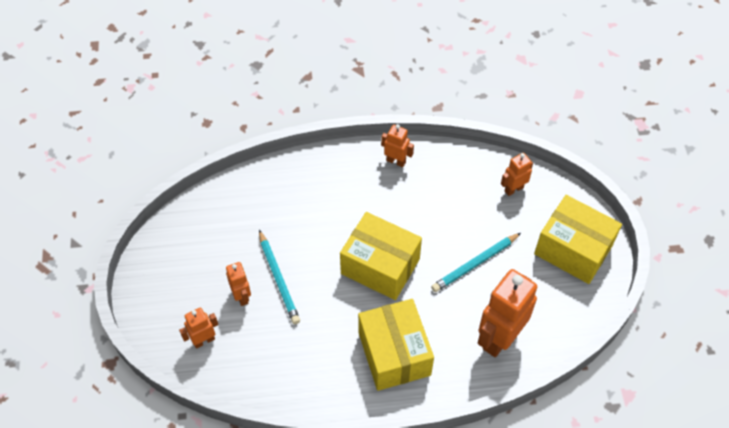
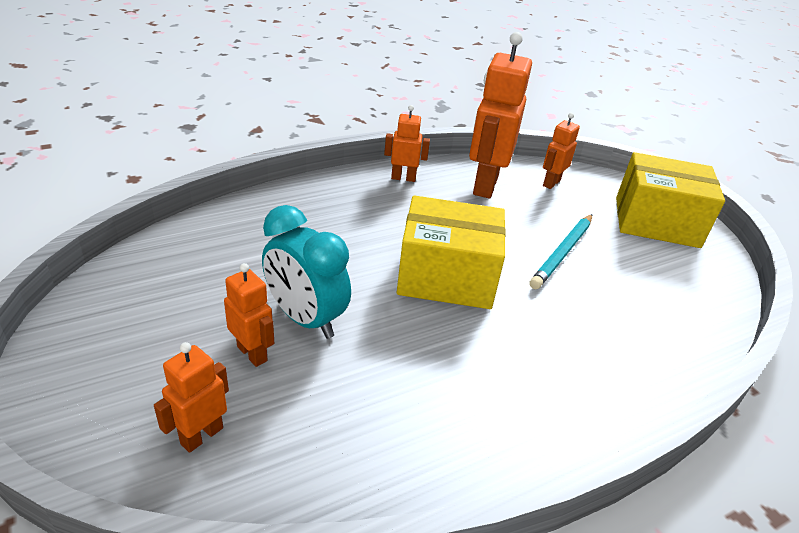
camera: 25 degrees left, 20 degrees down
turquoise pencil [259,230,300,324] -> turquoise clock [262,205,351,339]
yellow box [358,299,434,391] -> none
orange robot [478,269,537,357] -> orange robot moved to [469,32,532,198]

